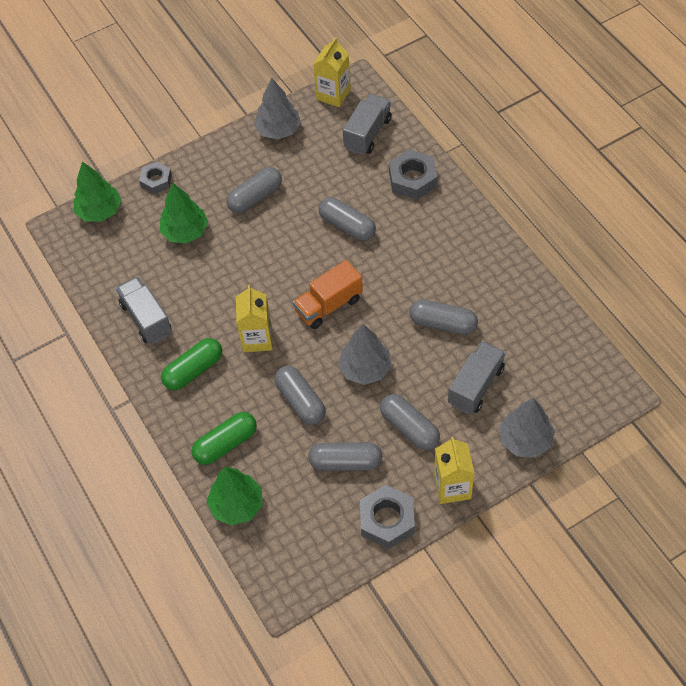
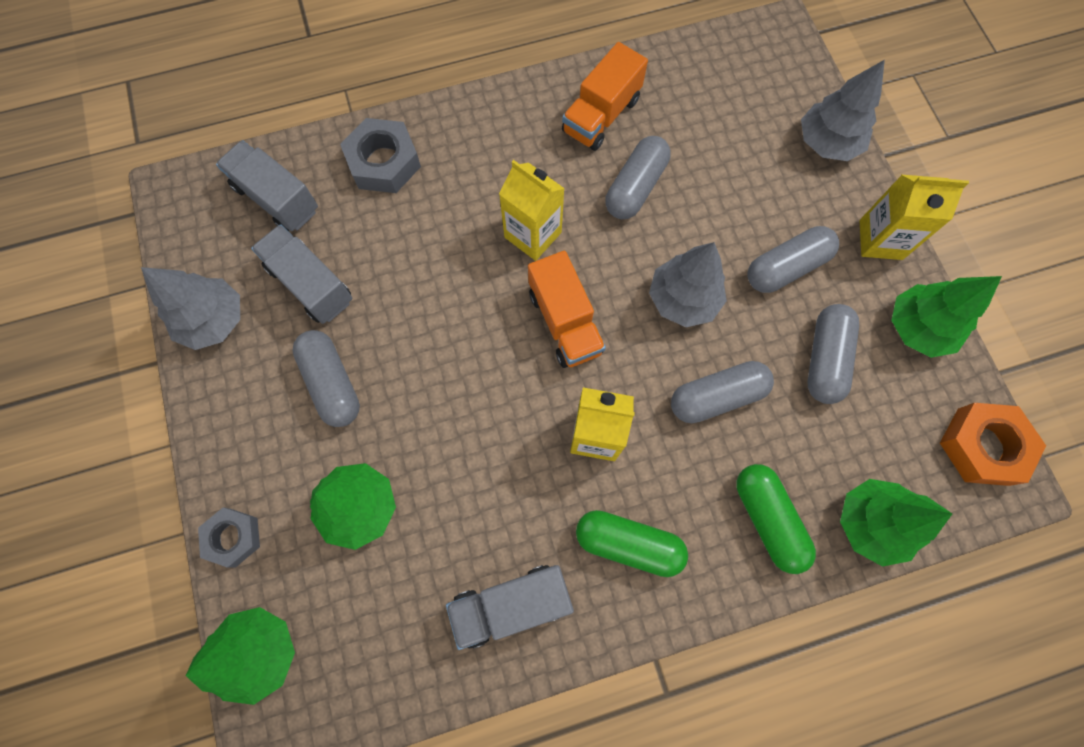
camera: 80 degrees left, 15 degrees up
green capsule [161,338,222,390] -> green capsule turned 45 degrees counterclockwise [576,510,688,577]
yellow carton [313,37,351,107] -> yellow carton moved to [499,160,565,261]
grey capsule [318,197,376,241] -> none
grey nut [360,485,415,549] -> green tree [891,276,1002,358]
grey truck [448,341,506,414] -> grey truck moved to [251,224,352,324]
none -> orange truck [562,42,648,151]
none -> orange nut [940,403,1046,486]

